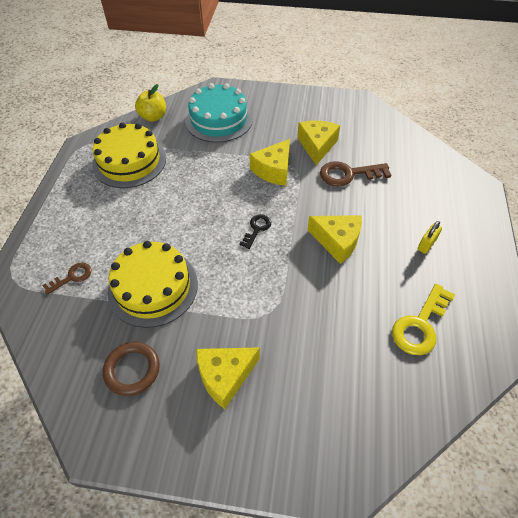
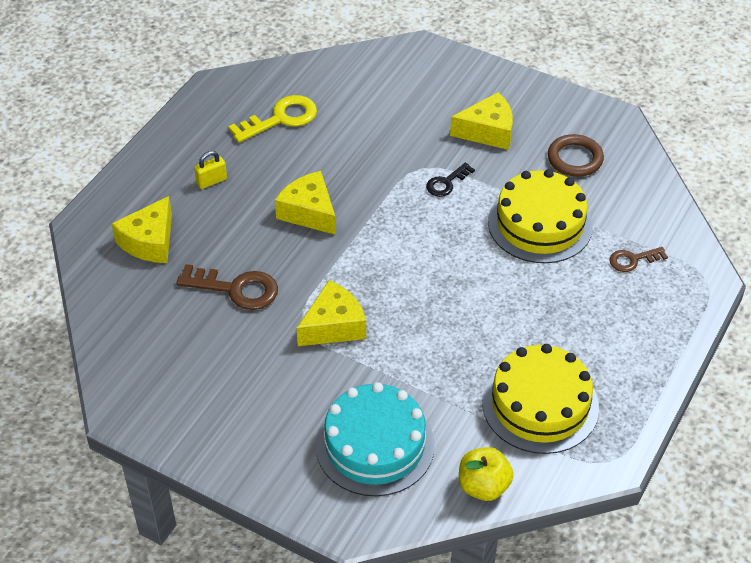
camera: 160 degrees left, 5 degrees down
black key [239,214,271,249] -> black key moved to [426,162,475,197]
yellow cheese [297,120,340,165] -> yellow cheese moved to [112,196,172,263]

